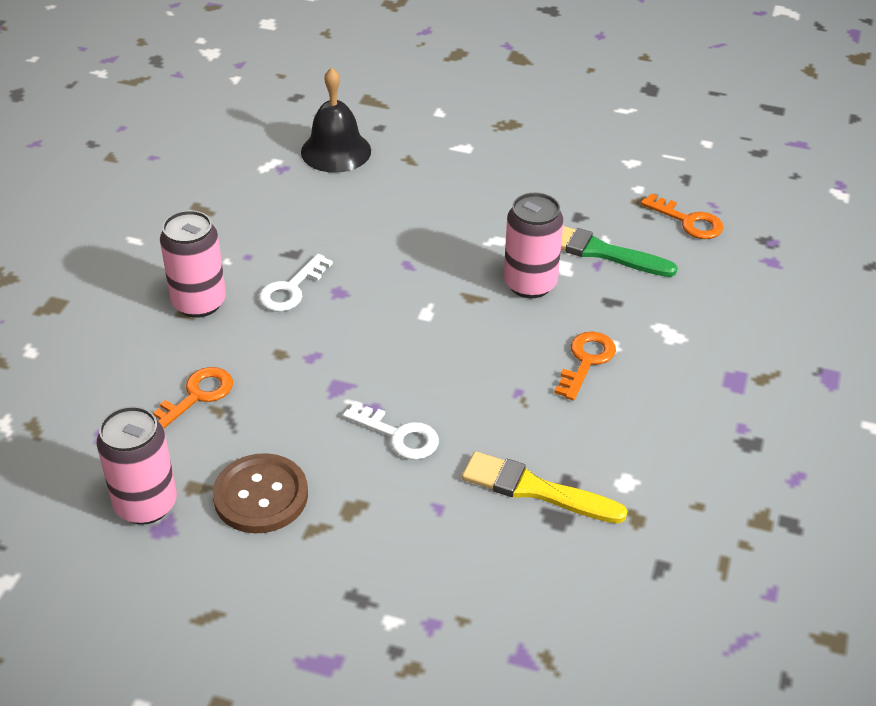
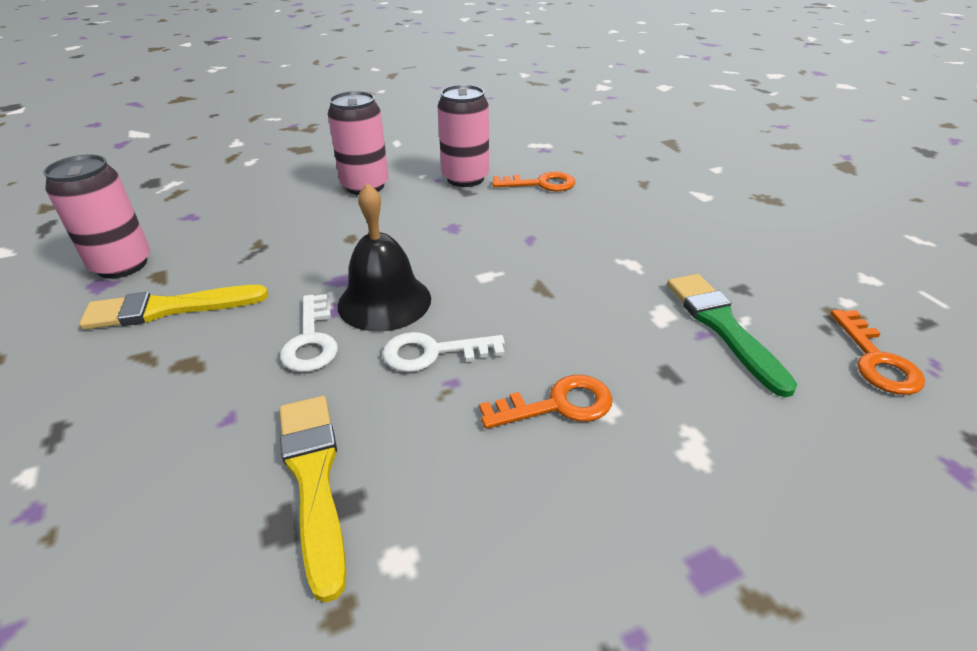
camera: 50 degrees right, 5 degrees down
orange key [153,367,233,429] -> orange key moved to [492,172,575,191]
brown button [213,453,308,533] -> yellow brush [79,285,268,330]
white key [259,254,333,312] -> white key moved to [382,332,505,372]
black bell [301,67,371,173] -> black bell moved to [337,183,431,332]
pink can [504,193,564,298] -> pink can moved to [437,85,489,187]

